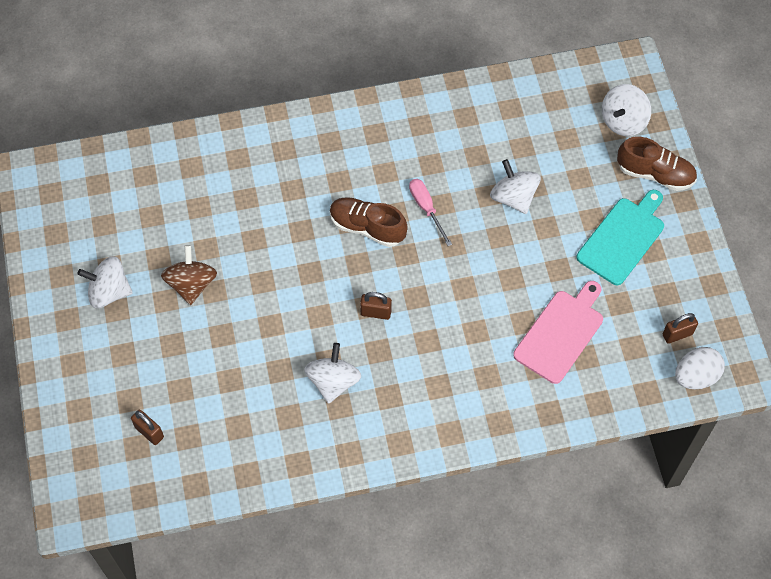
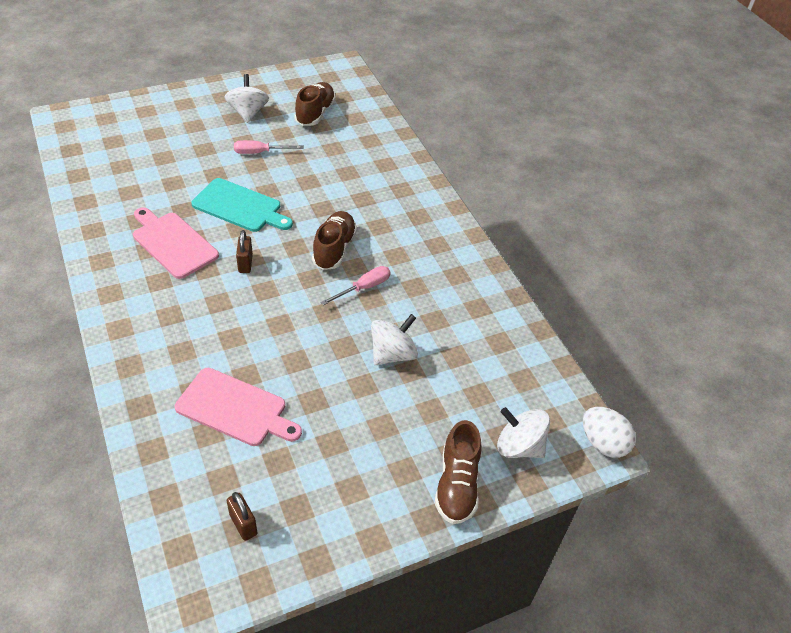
camera: 75 degrees right, 15 degrees down
brown padlock [131,410,164,445] -> none
brown spinning top [161,245,217,305] -> pink screwdriver [234,140,304,154]
white spinning top [304,343,361,404] -> pink cutting board [133,207,219,279]
turquoise cutting board [577,190,664,285] -> turquoise cutting board moved to [191,178,293,232]
white egg [675,347,725,390] -> white egg moved to [583,407,636,458]
none -> brown shoe [294,82,336,126]

